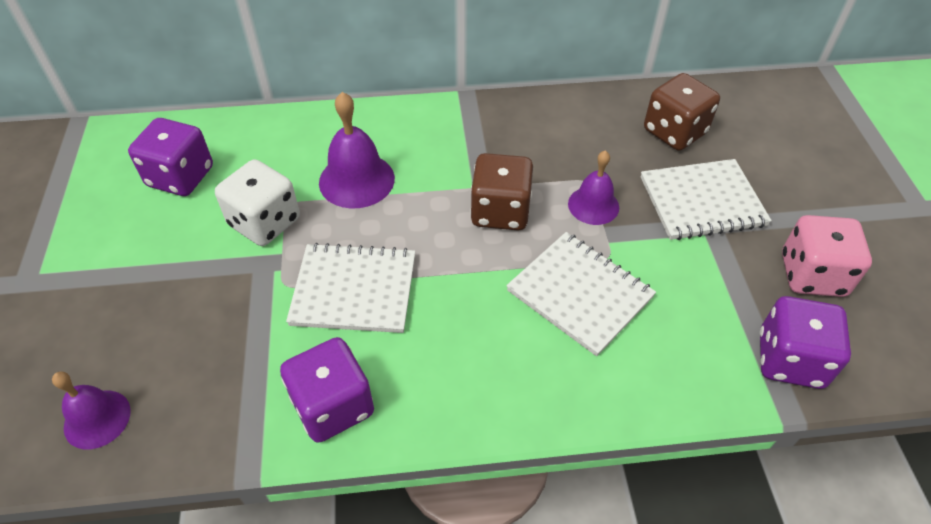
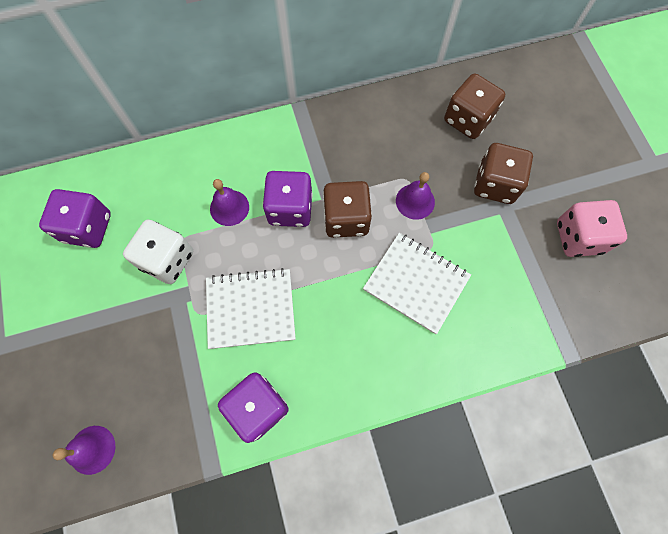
camera: 10 degrees left, 20 degrees up
purple bell [319,92,395,209] -> purple bell [210,179,249,226], size x0.66
white notebook [641,159,772,240] -> brown dice [474,143,533,204]
purple dice [760,296,851,389] -> purple dice moved to [263,171,313,227]

